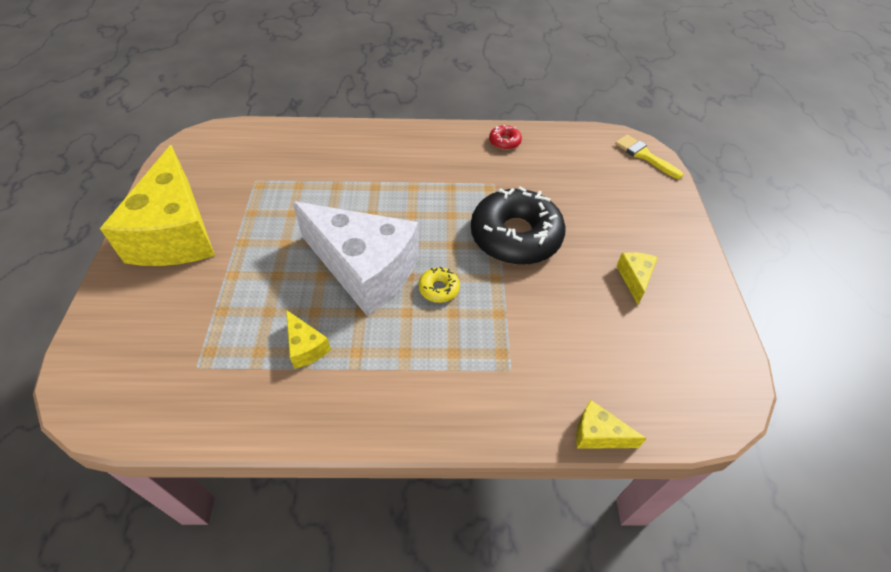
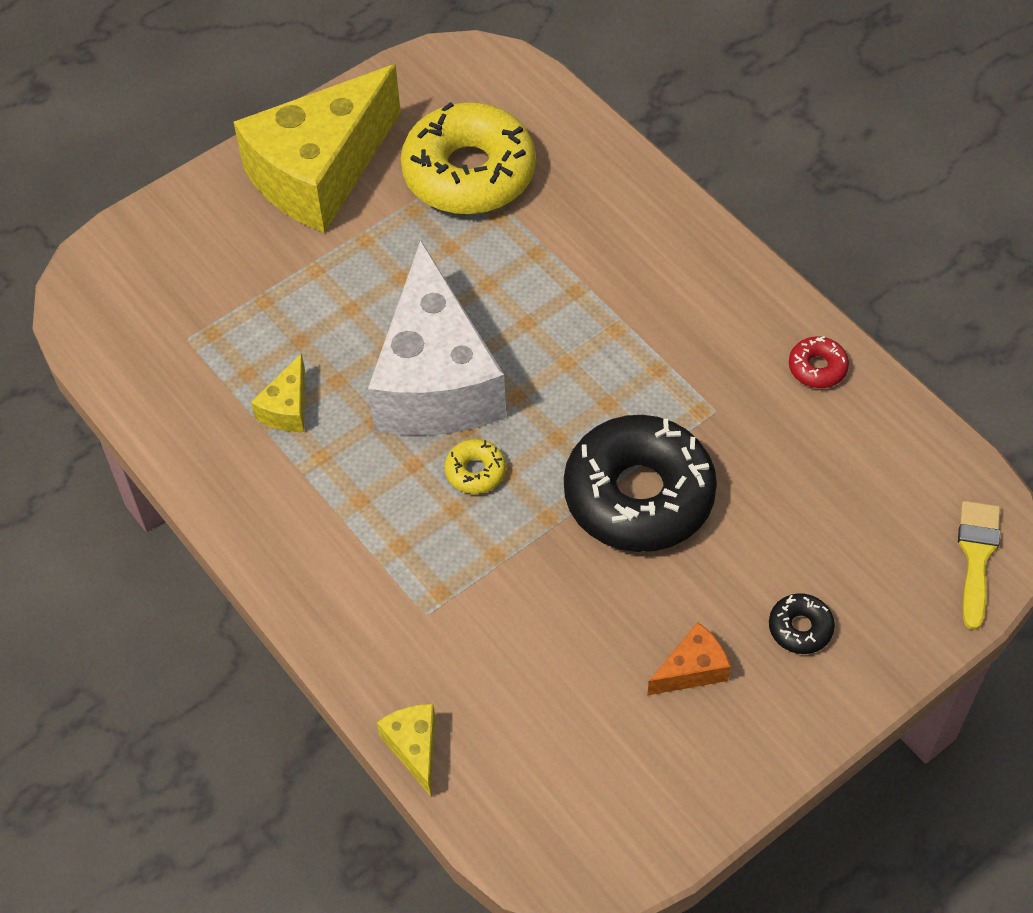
camera: 55 degrees right, 5 degrees up
yellow cheese [616,252,658,305] -> orange cheese [647,622,731,695]
none -> yellow donut [401,102,536,214]
none -> black donut [769,593,835,654]

